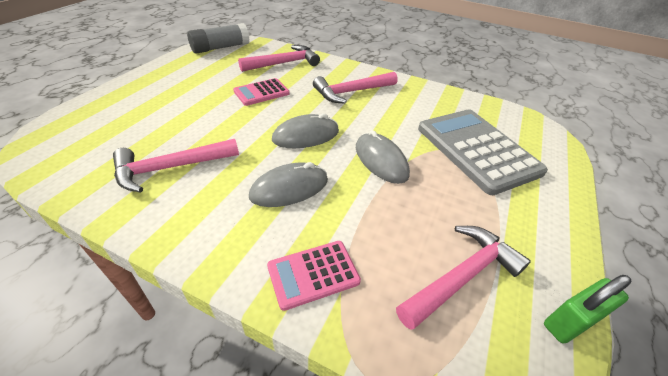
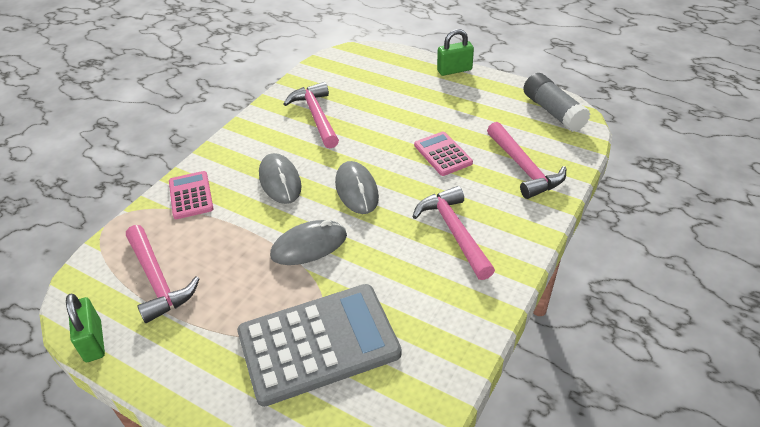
camera: 100 degrees right, 0 degrees up
none -> green padlock [437,29,474,76]

